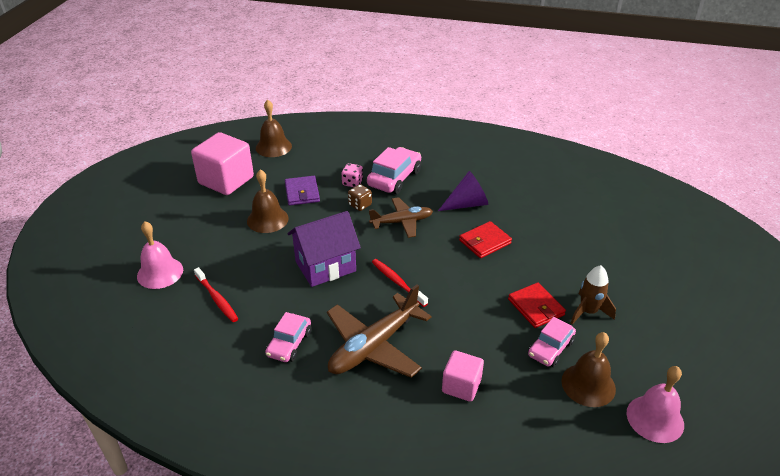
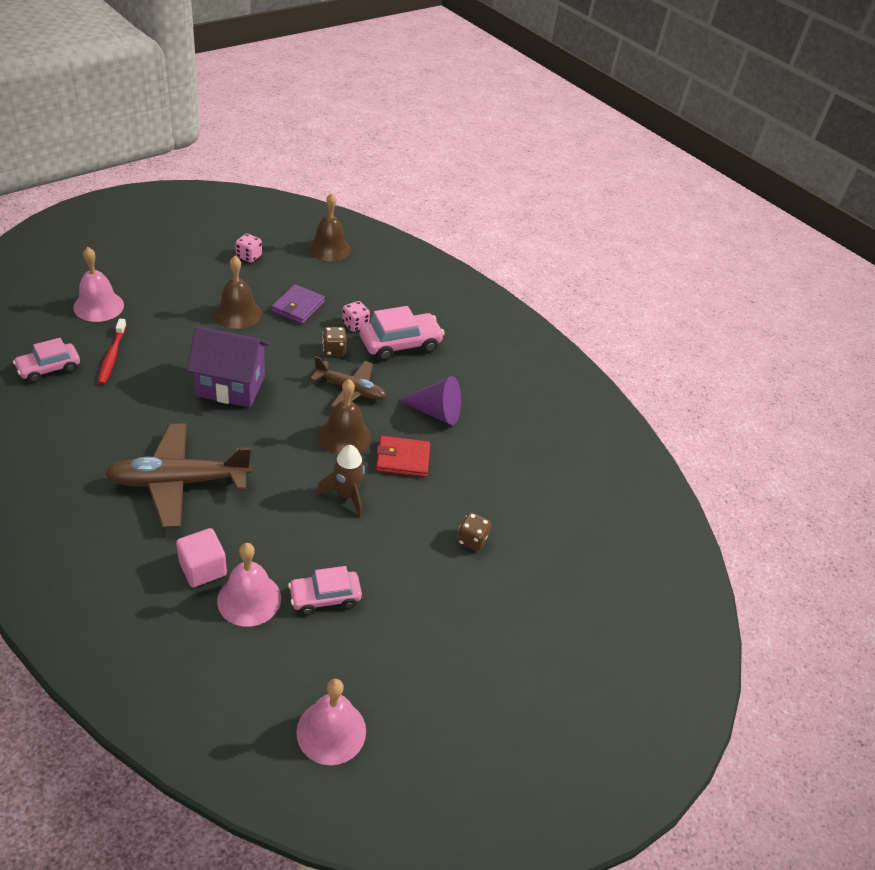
camera: 30 degrees right, 5 degrees up
pink cube [191,132,254,195] -> pink dice [235,233,262,263]
pink car [265,312,312,362] -> pink car moved to [13,338,80,382]
red toothbrush [372,259,428,307] -> none
red wallet [508,282,566,328] -> none
brown bell [561,332,616,407] -> brown bell moved to [318,379,371,455]
brown rocket [571,265,616,324] -> brown rocket moved to [316,445,365,517]
none -> pink bell [217,543,281,627]
none -> brown dice [457,512,492,552]

